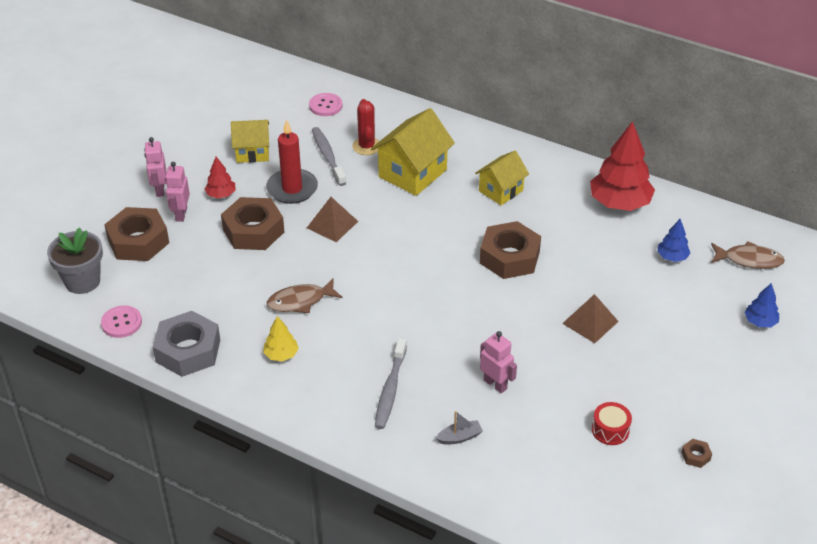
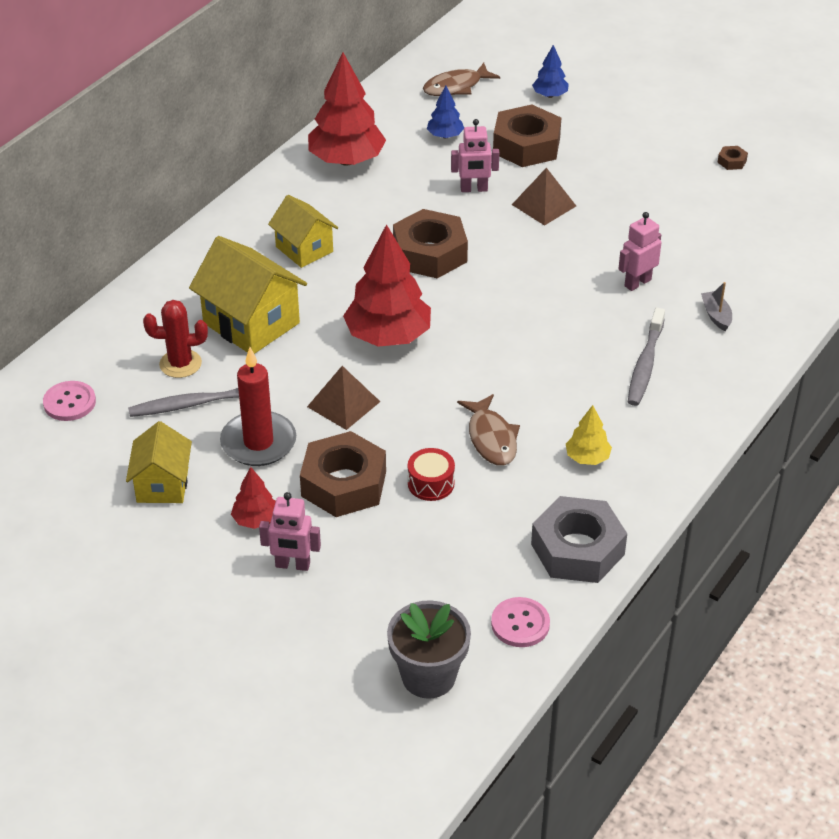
camera: 85 degrees left, 0 degrees up
brown nut [104,207,169,261] -> brown nut moved to [493,105,561,167]
pink robot [144,137,166,197] -> pink robot moved to [451,119,499,192]
grey toothbrush [375,338,407,429] -> grey toothbrush turned 90 degrees clockwise [628,308,665,406]
red drum [592,402,632,445] -> red drum moved to [408,448,455,501]
brown fish [711,241,785,269] -> brown fish turned 135 degrees counterclockwise [423,63,500,96]
none -> red tree [343,224,431,347]

